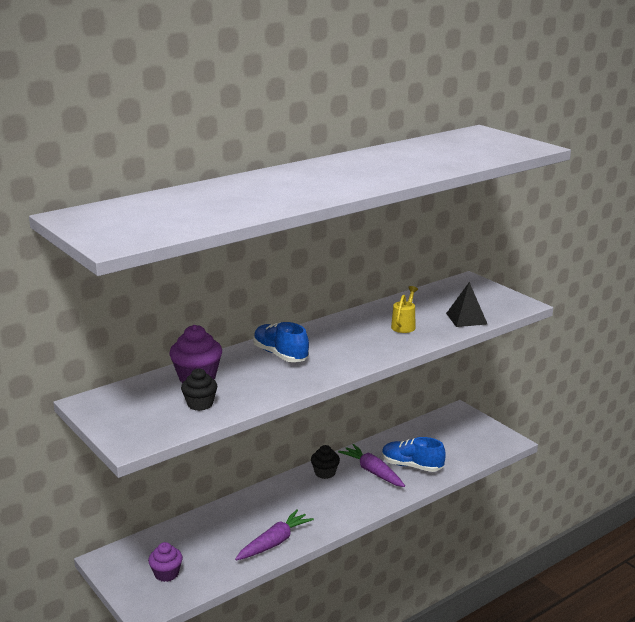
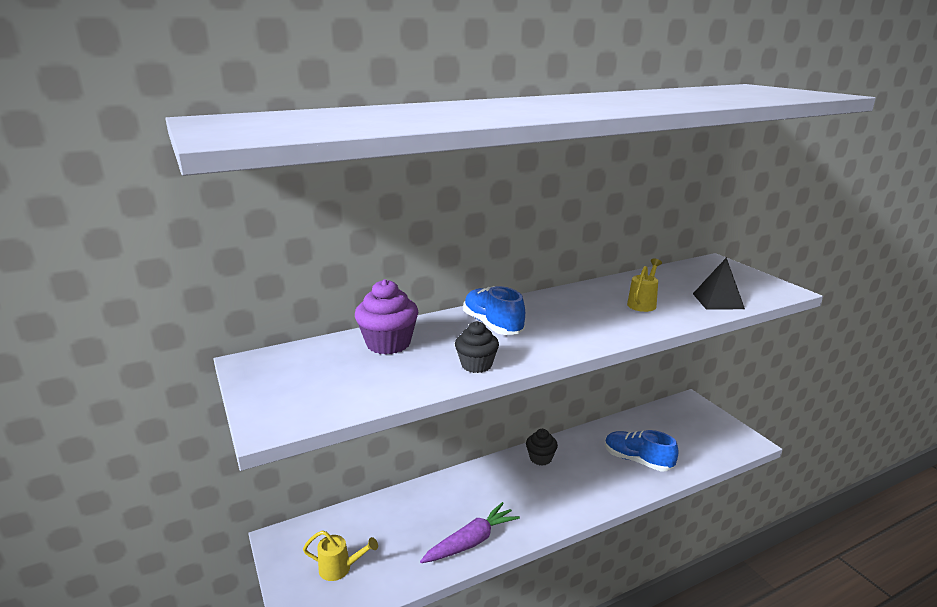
camera: 10 degrees right, 0 degrees up
purple cupcake [148,542,183,582] -> yellow watering can [303,530,378,581]
black cupcake [181,368,217,411] -> black cupcake moved to [455,321,499,373]
purple carrot [338,444,405,487] -> none

